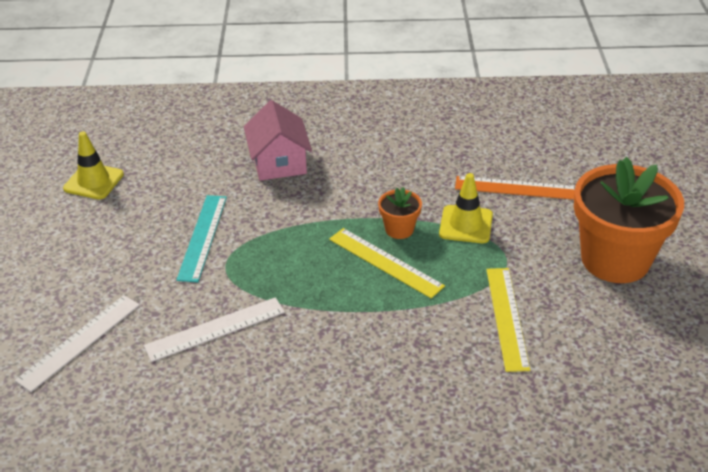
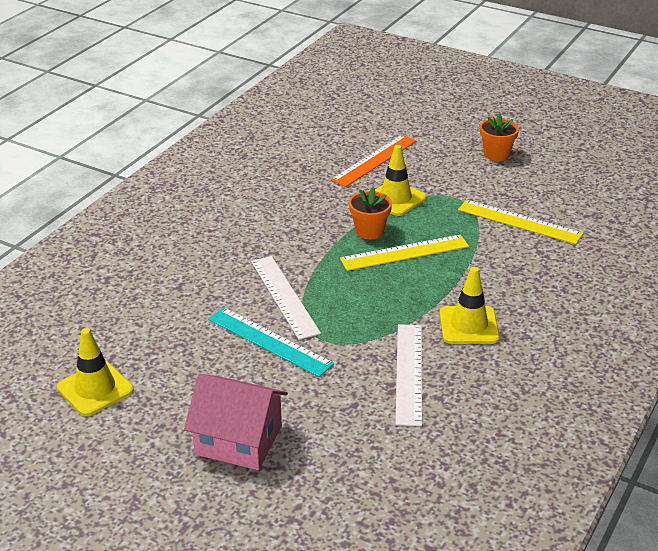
camera: 60 degrees left, 5 degrees down
white ruler [15,295,140,392] -> white ruler moved to [251,256,321,340]
pink house [244,100,312,181] -> pink house moved to [184,374,288,470]
orange flower pot [574,157,684,283] -> orange flower pot [480,113,519,161], size x0.44
none -> yellow traffic cone [440,267,500,344]

